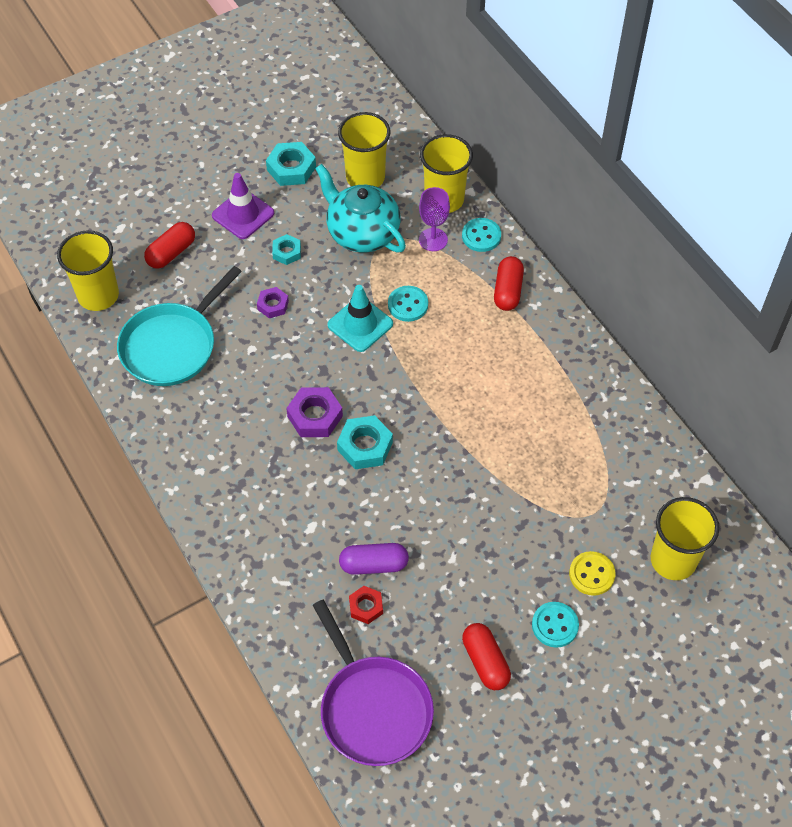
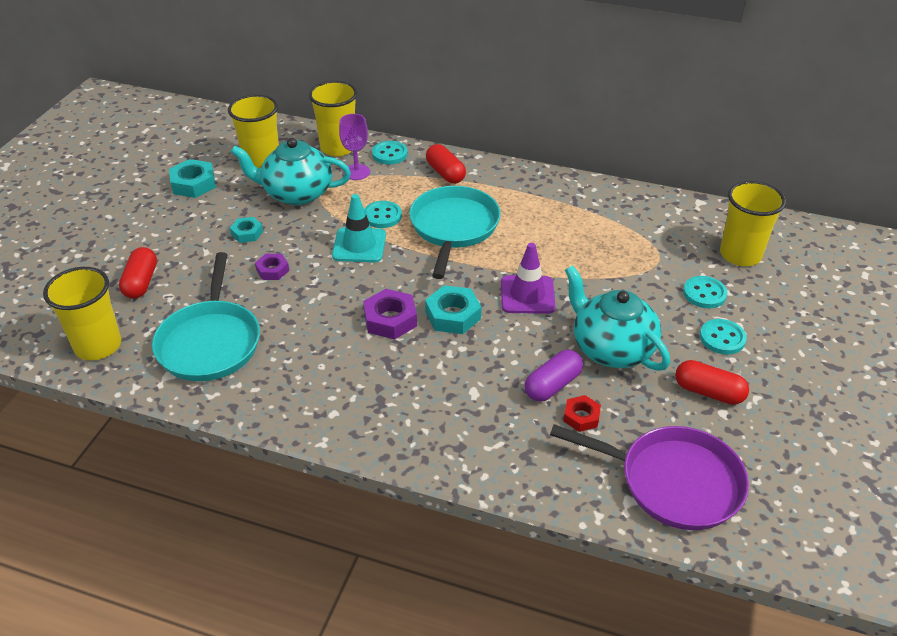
camera: 40 degrees left, 15 degrees down
purple traffic cone [212,173,274,239] -> purple traffic cone moved to [501,243,556,314]
yellow button [569,551,615,596] -> turquoise button [683,276,728,308]
none -> turquoise pan [409,186,501,279]
none -> turquoise teapot [565,265,670,371]

